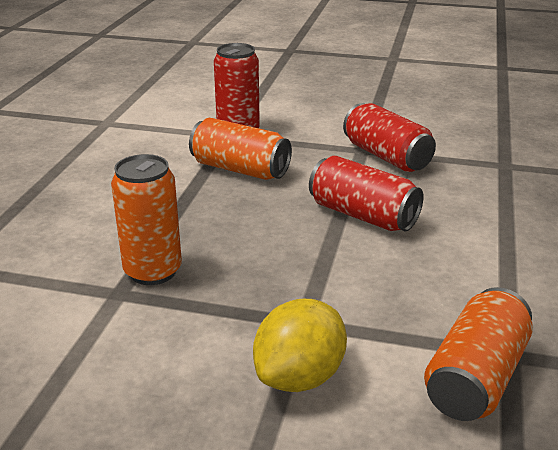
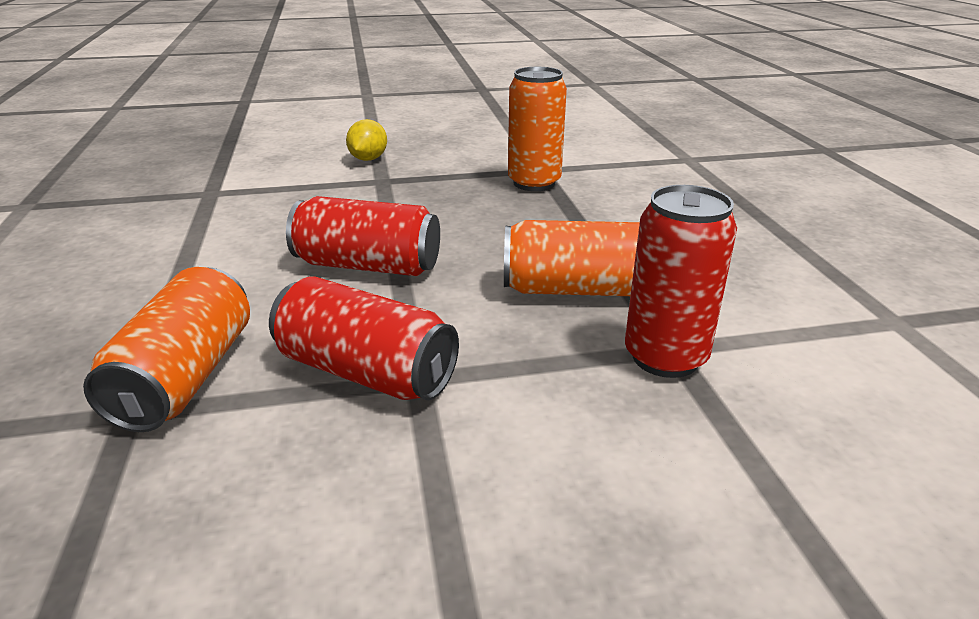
camera: 155 degrees right, 0 degrees up
yellow lemon [253,299,347,392] -> yellow lemon [346,119,387,161], size x0.66
orange can [424,287,533,421] -> orange can moved to [83,267,250,432]

